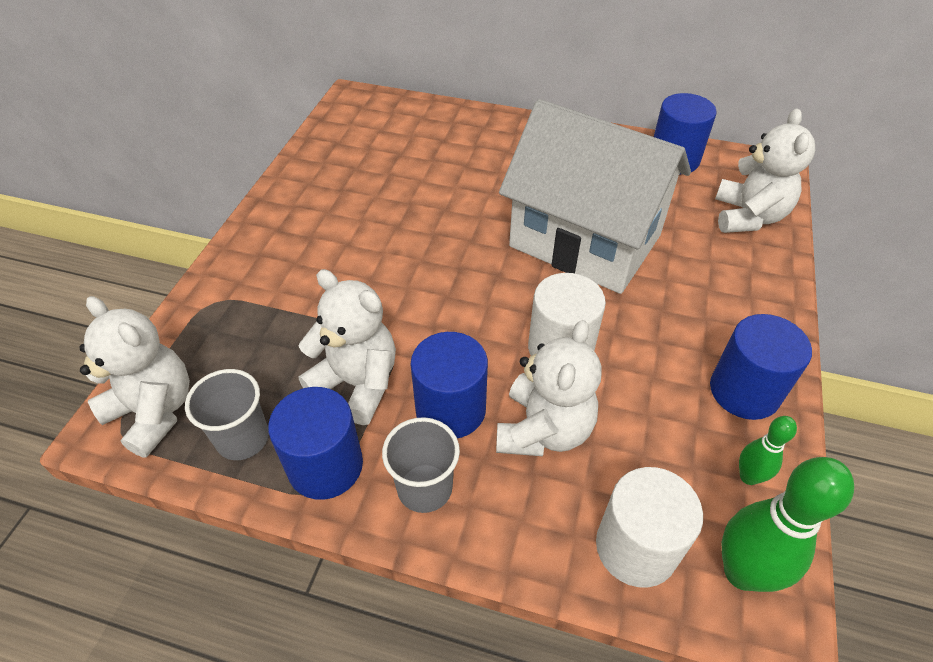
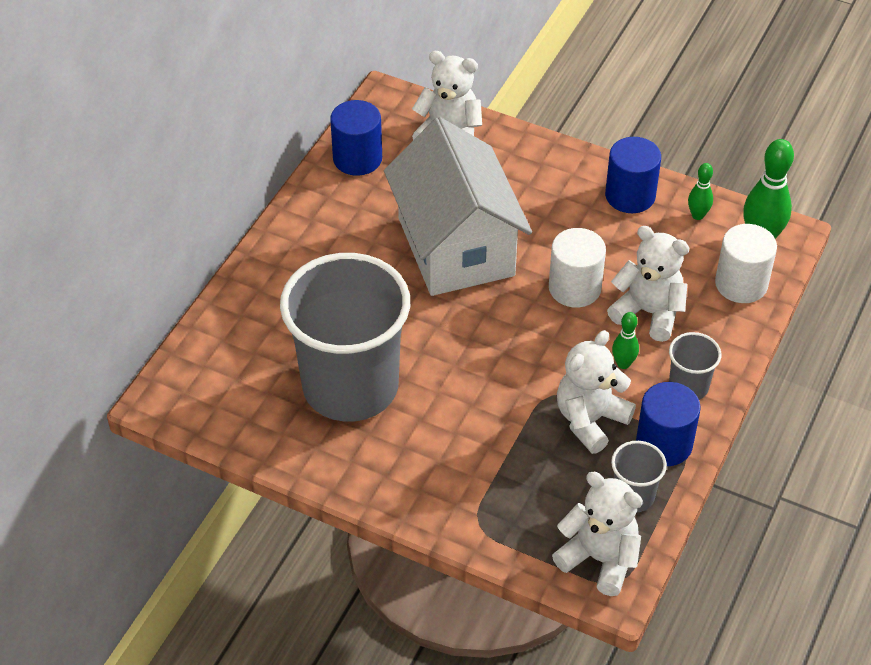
camera: 80 degrees left, 0 degrees up
white teddy bear [79,296,190,457] -> white teddy bear turned 75 degrees clockwise [552,472,643,596]
blue cylinder [410,332,488,438] -> green bowling pin [612,312,639,369]
white house [499,99,691,294] -> white house turned 60 degrees counterclockwise [384,117,532,296]
none -> grey cup [280,253,410,422]

